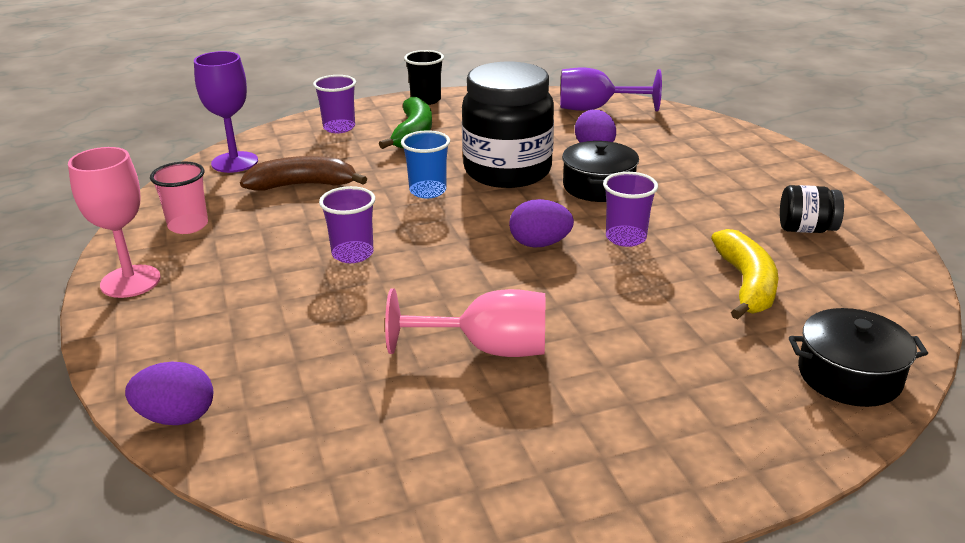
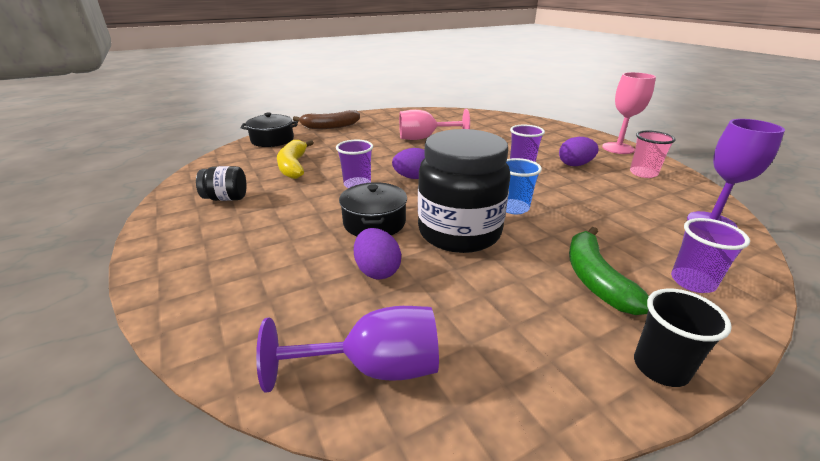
camera: 170 degrees right, 0 degrees up
purple egg [125,362,213,425] -> purple egg moved to [559,137,598,166]
brown banana [240,156,367,191] -> brown banana moved to [293,110,360,129]

